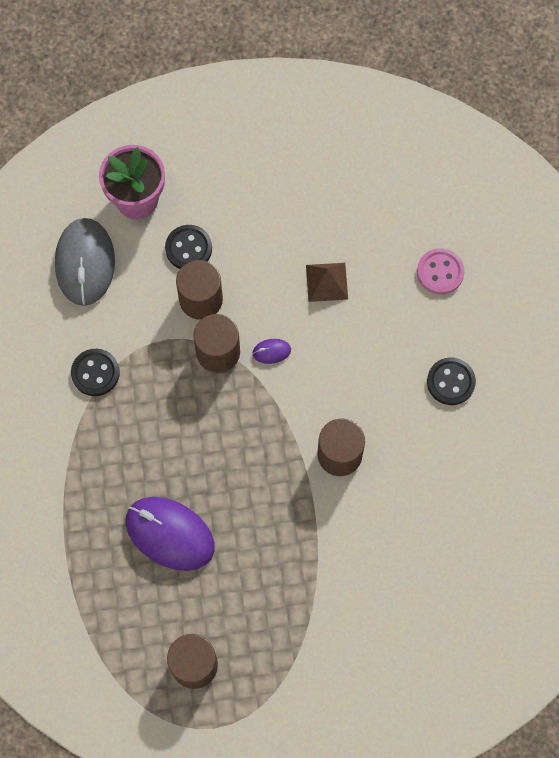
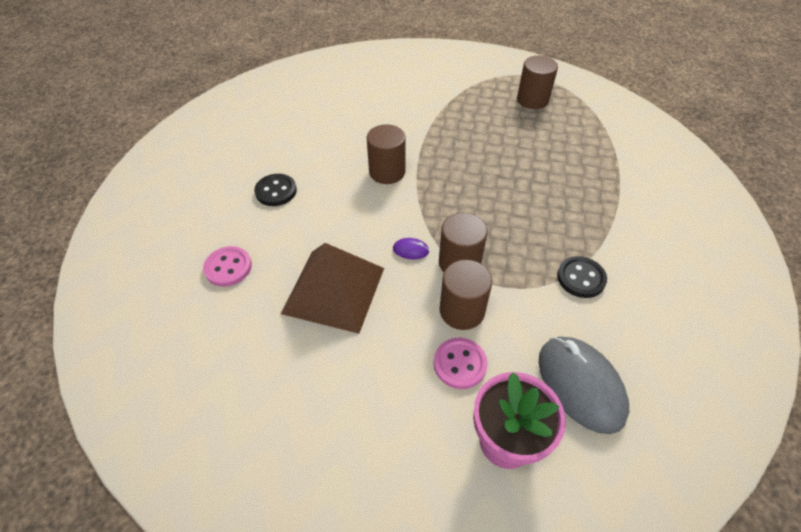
camera: 160 degrees left, 20 degrees down
grey mouse [55,218,115,306] -> grey mouse turned 45 degrees counterclockwise [539,337,629,434]
purple mouse [126,497,215,571] -> none
black button [165,225,212,269] -> pink button [434,338,487,389]
brown pyramid [306,263,348,302] -> brown pyramid [281,243,384,334], size x2.01

